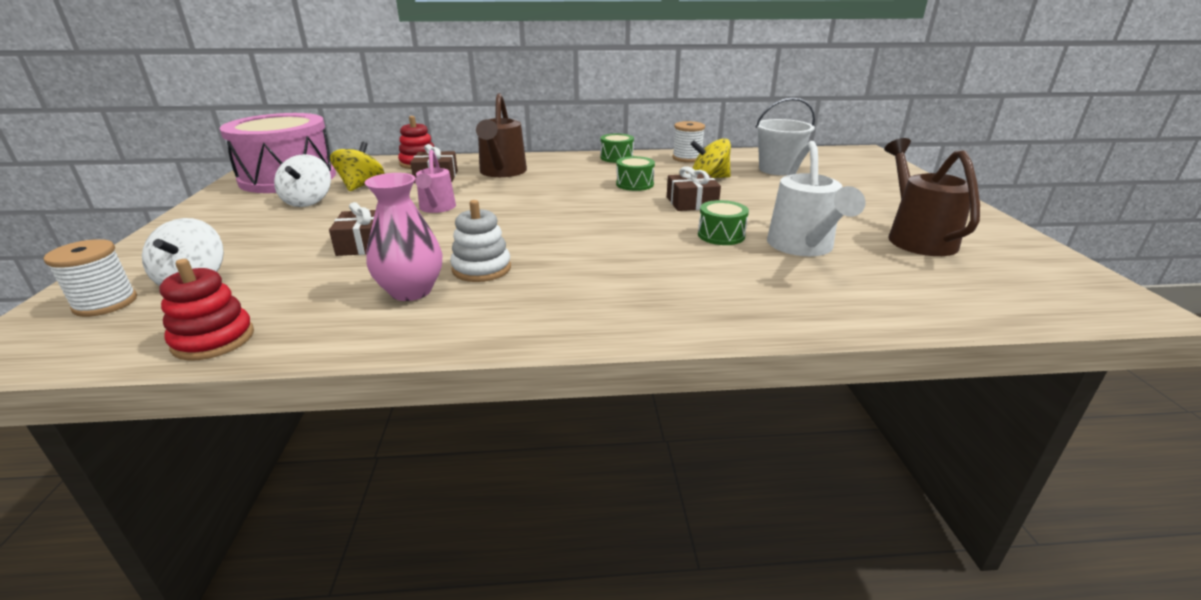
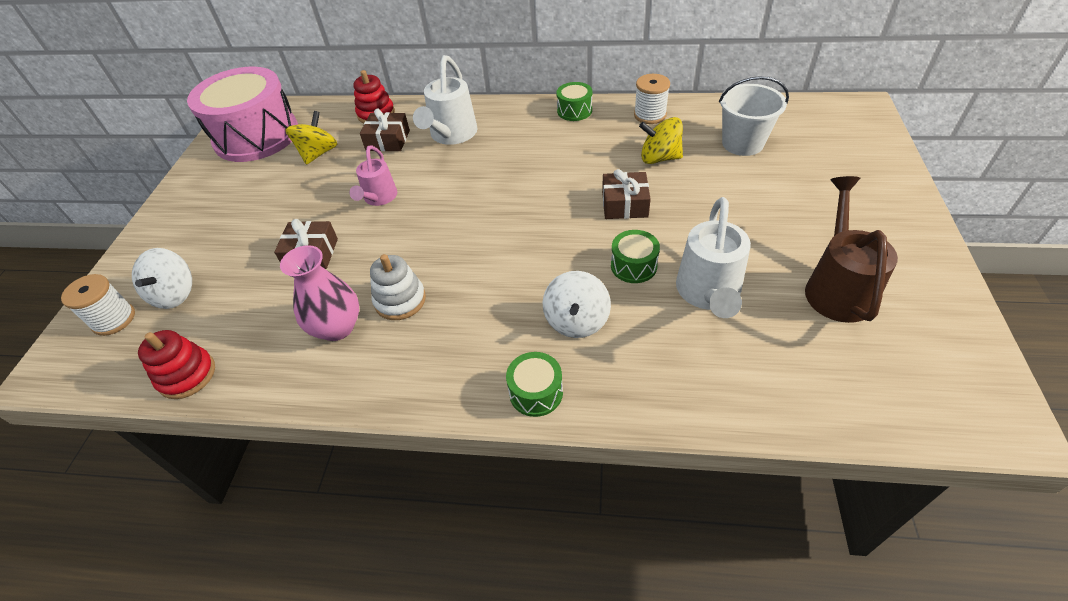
camera: 15 degrees right, 20 degrees up
white spinning top [274,154,331,207] -> white spinning top moved to [542,271,611,338]
brown watering can [476,93,527,177] -> white watering can [413,55,478,145]
green drum [616,156,655,191] -> green drum moved to [506,352,563,417]

